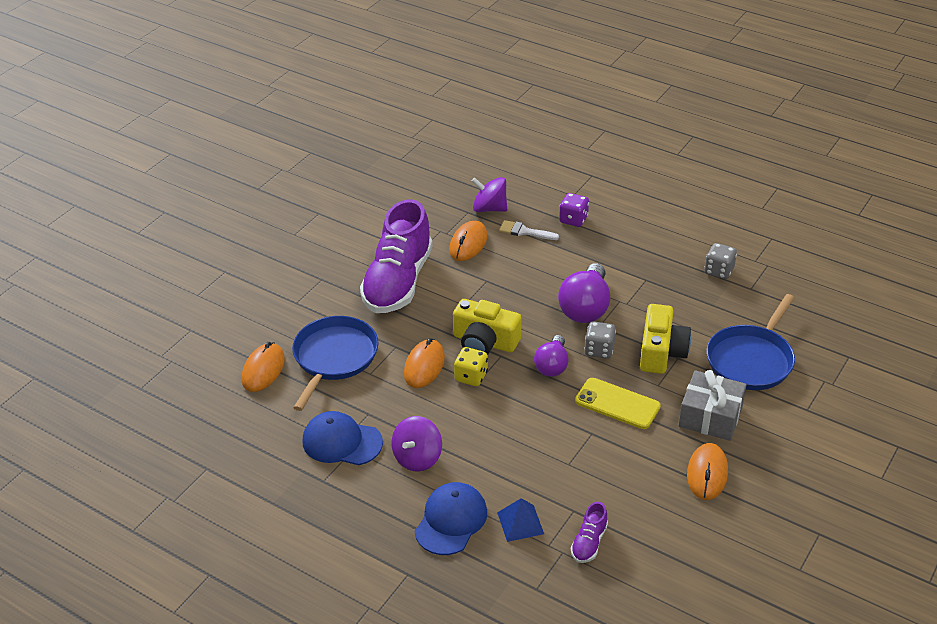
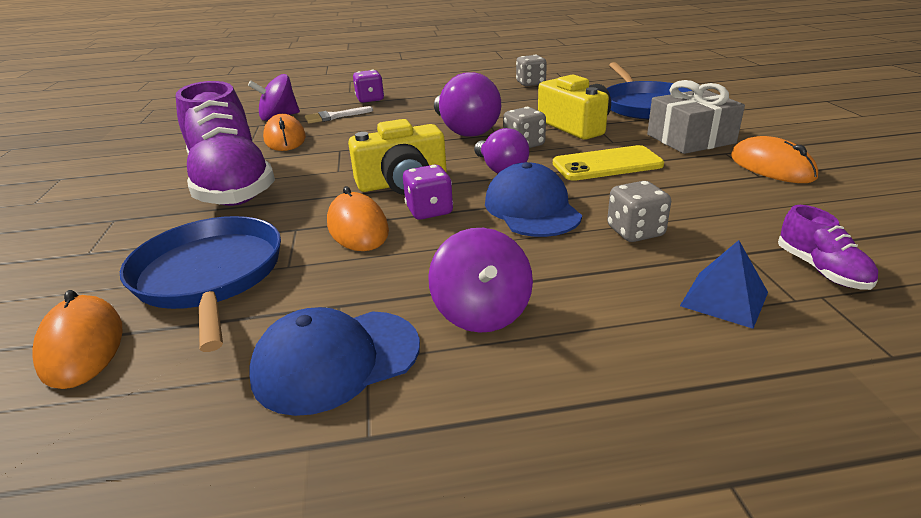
camera: 40 degrees left, 10 degrees down
blue cap [415,482,487,555] -> blue cap moved to [485,162,582,237]
yellow dice [454,347,488,386] -> purple dice [403,165,453,220]
none -> grey dice [607,181,671,242]

